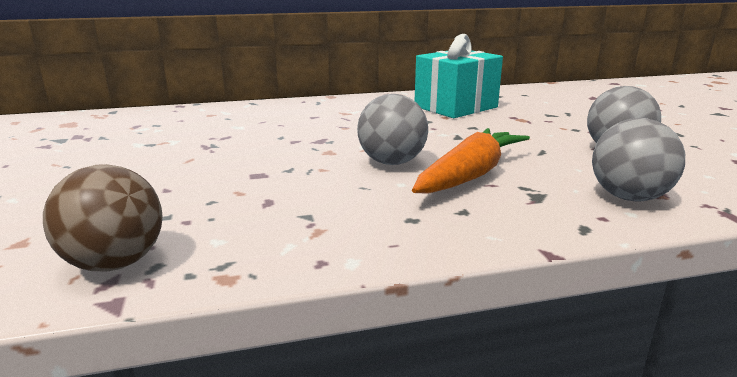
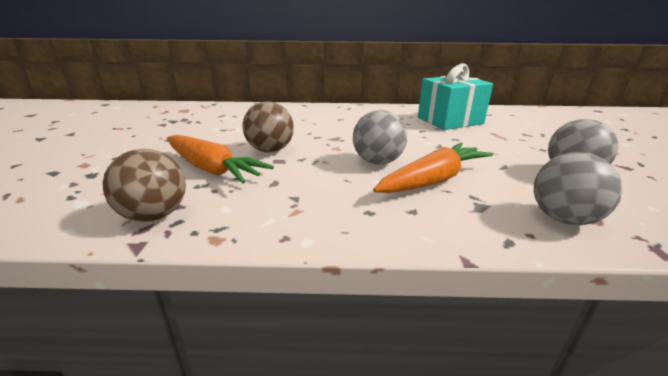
camera: 15 degrees right, 5 degrees up
none -> orange carrot [167,135,274,184]
none -> brown ball [243,101,294,152]

